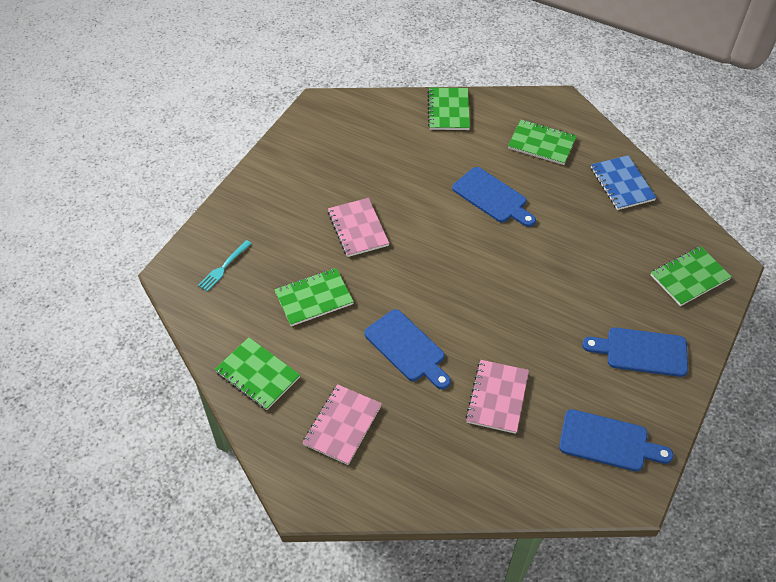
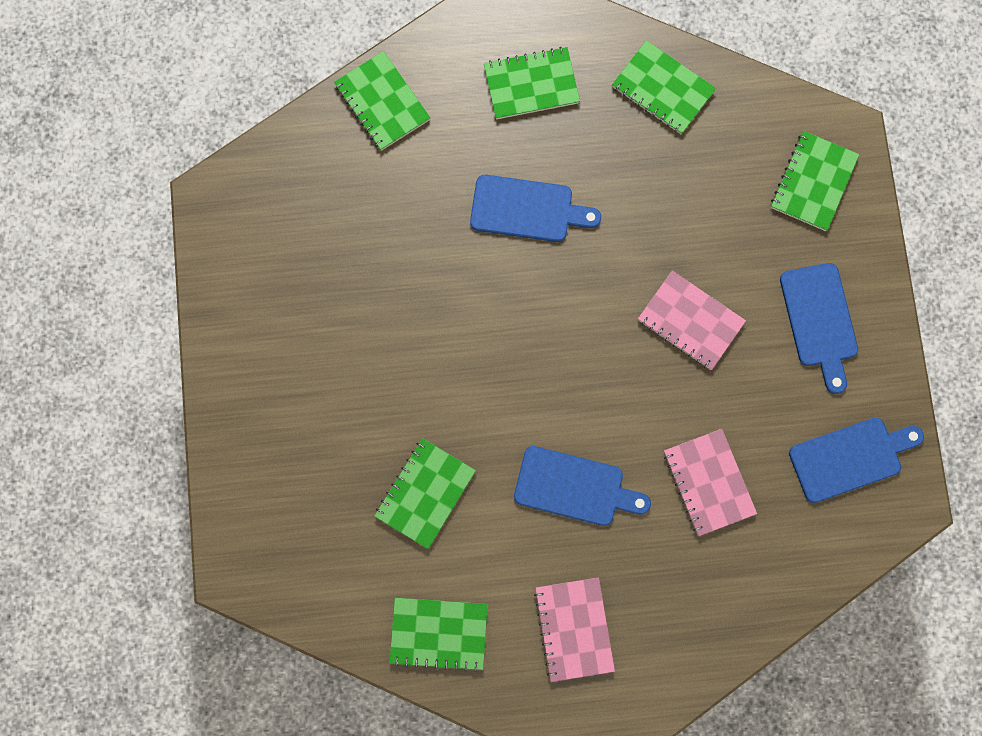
camera: 35 degrees left, 25 degrees up
turquoise fork [198,240,252,292] -> none
pink notebook [328,198,389,257] -> pink notebook moved to [638,271,746,370]
blue cutting board [582,327,688,377] -> blue cutting board turned 75 degrees counterclockwise [780,263,858,394]
blue notebook [591,155,657,210] -> green notebook [612,40,716,134]

